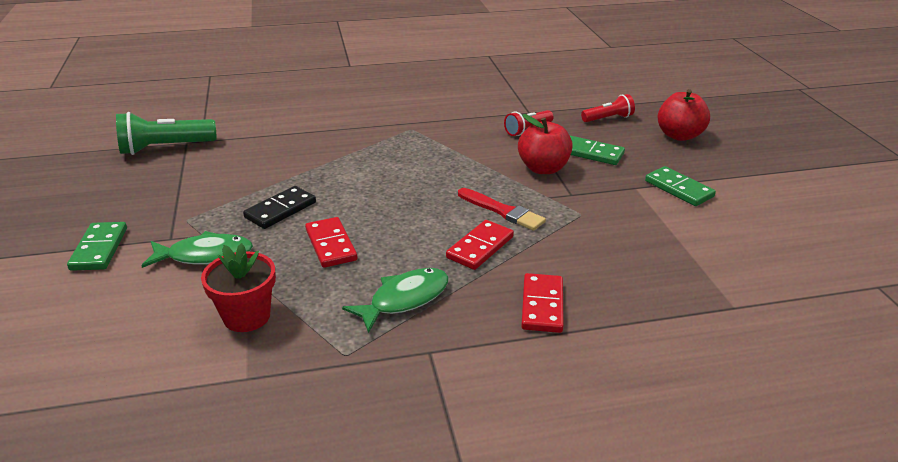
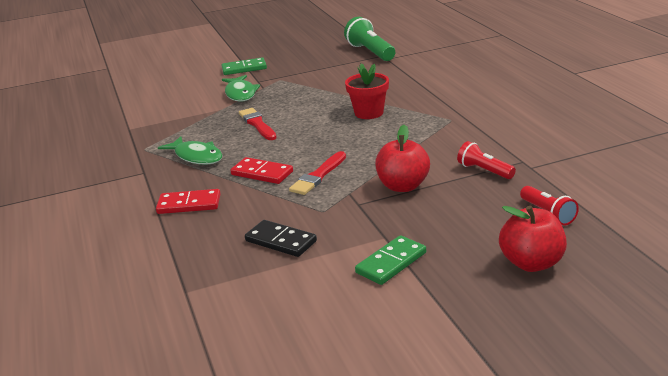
camera: 85 degrees right, 5 degrees down
red flower pot [201,243,276,332] -> red flower pot moved to [345,63,389,119]
black domino [243,186,316,229] -> black domino moved to [245,220,317,257]
red domino [305,217,357,268] -> red brush [239,108,277,140]
green domino [570,136,625,165] -> none

